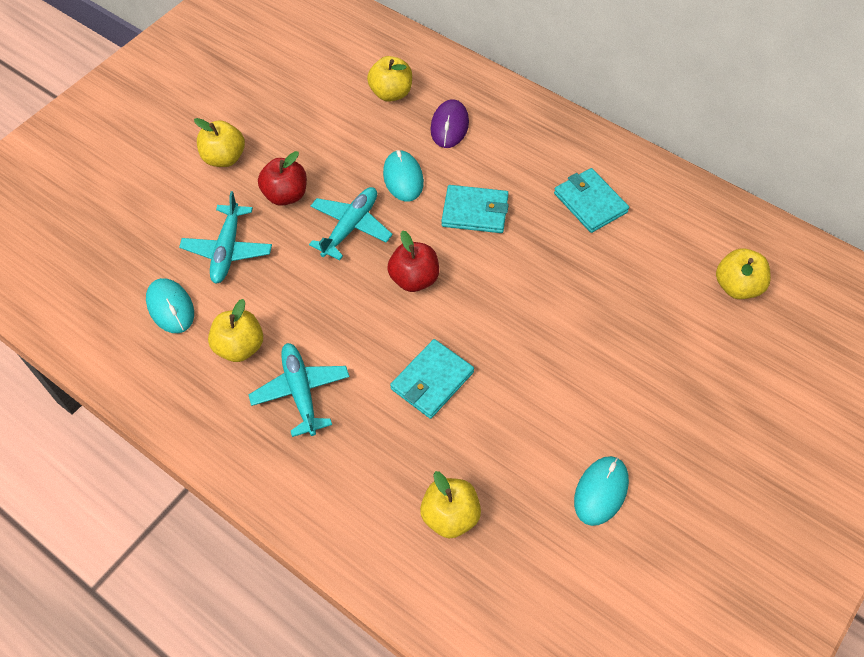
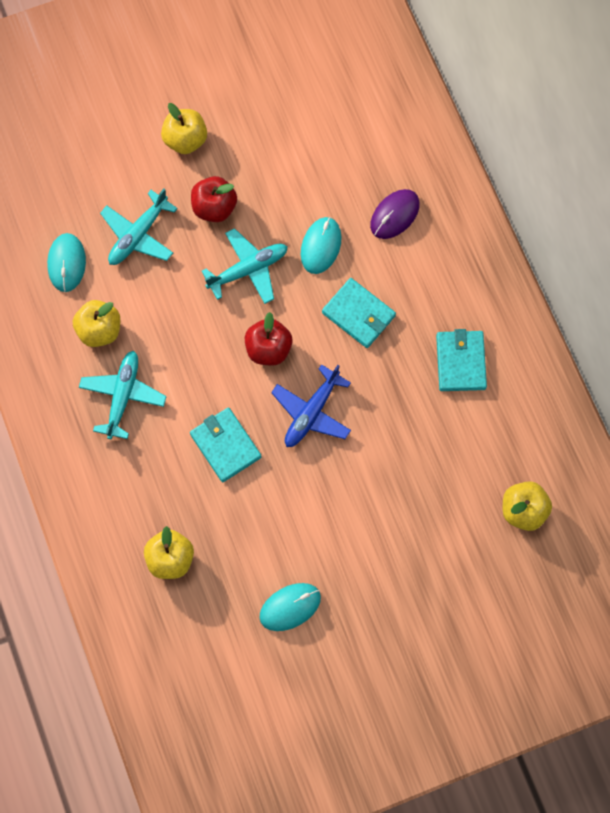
camera: 30 degrees right, 15 degrees up
yellow apple [367,56,412,102] -> none
turquoise wallet [390,339,474,419] -> turquoise wallet turned 75 degrees clockwise [190,407,262,482]
none -> blue plane [271,364,351,447]

